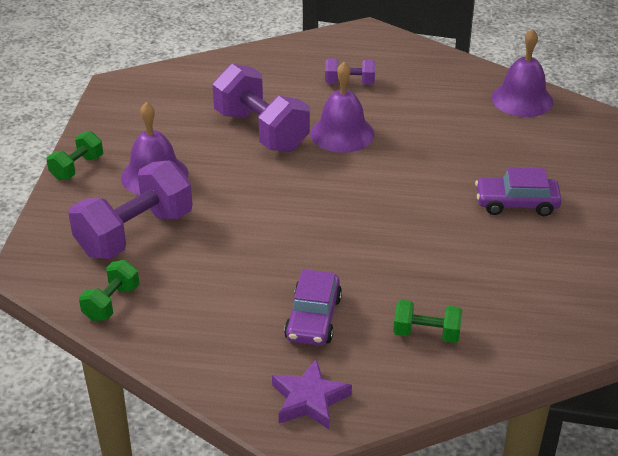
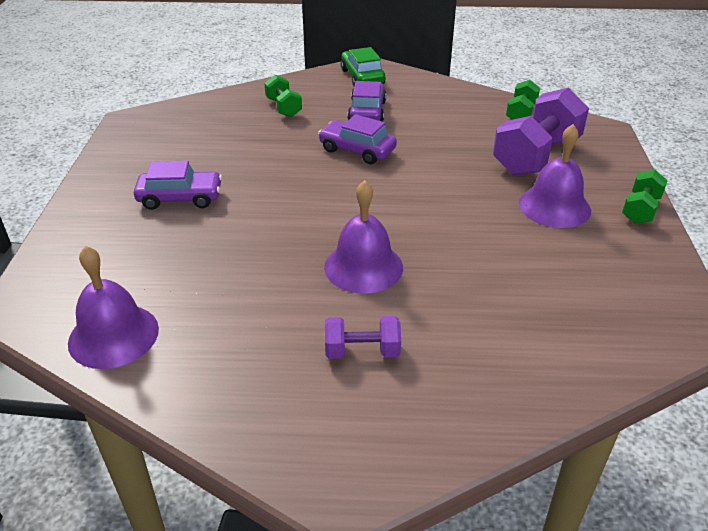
camera: 175 degrees right, 0 degrees up
purple dumbbell [212,64,310,152] -> none
purple star [272,359,352,429] -> green car [341,47,386,86]
green dumbbell [393,300,462,343] -> green dumbbell turned 60 degrees clockwise [264,75,302,117]
none -> purple car [318,114,397,164]

